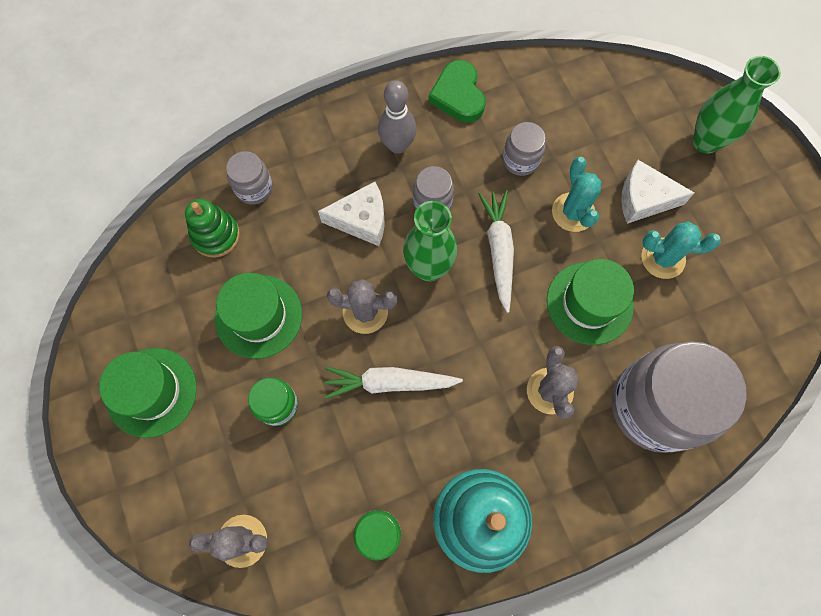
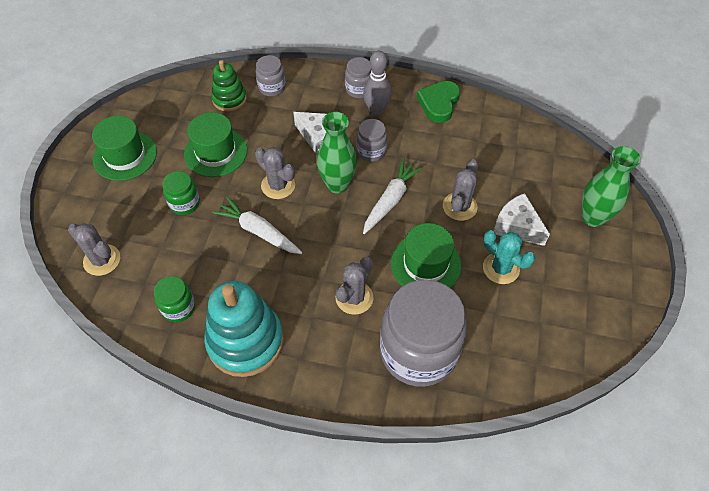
camera: 35 degrees right, 15 degrees down
grey jar [503,122,546,176] -> grey jar moved to [345,57,372,98]
turquoise cactus [552,157,602,232] -> grey cactus [443,159,478,221]

